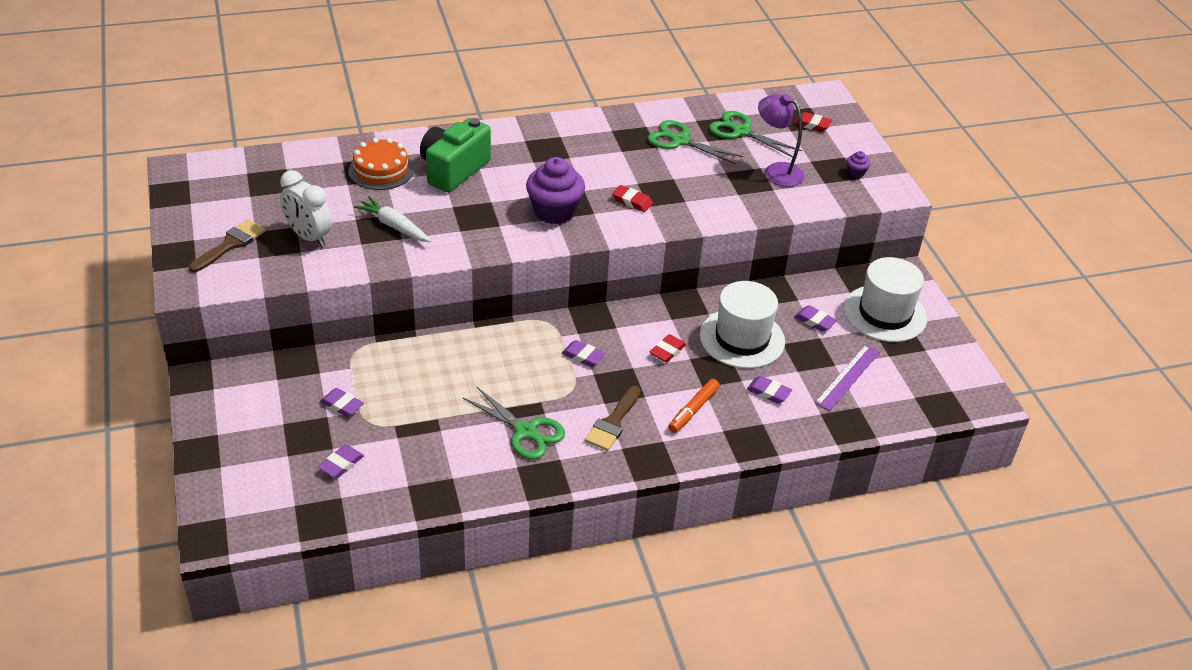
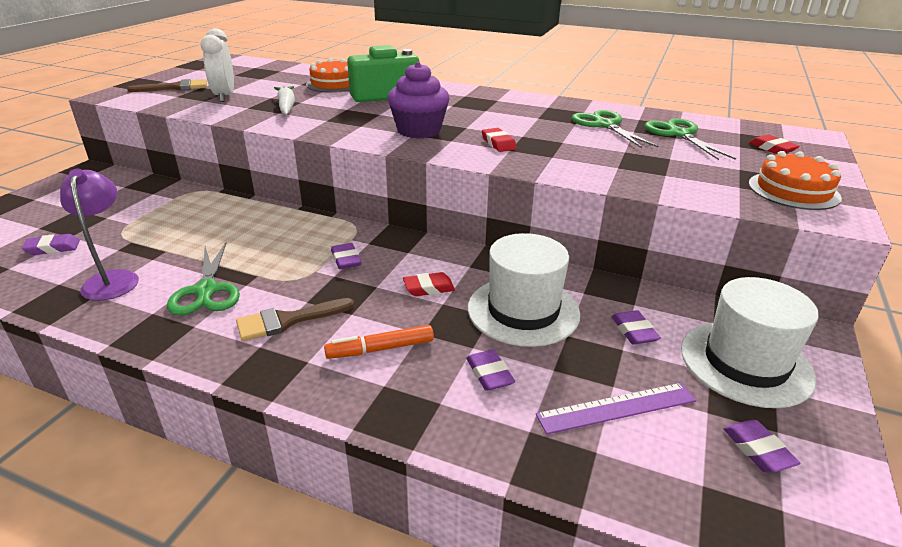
camera: 40 degrees right, 10 degrees down
purple eraser [320,388,364,417] -> purple eraser moved to [723,420,800,473]
purple lamp [758,94,804,187] -> purple lamp moved to [60,169,139,301]
purple cupcake [847,151,870,178] -> orange cake [748,151,842,210]

